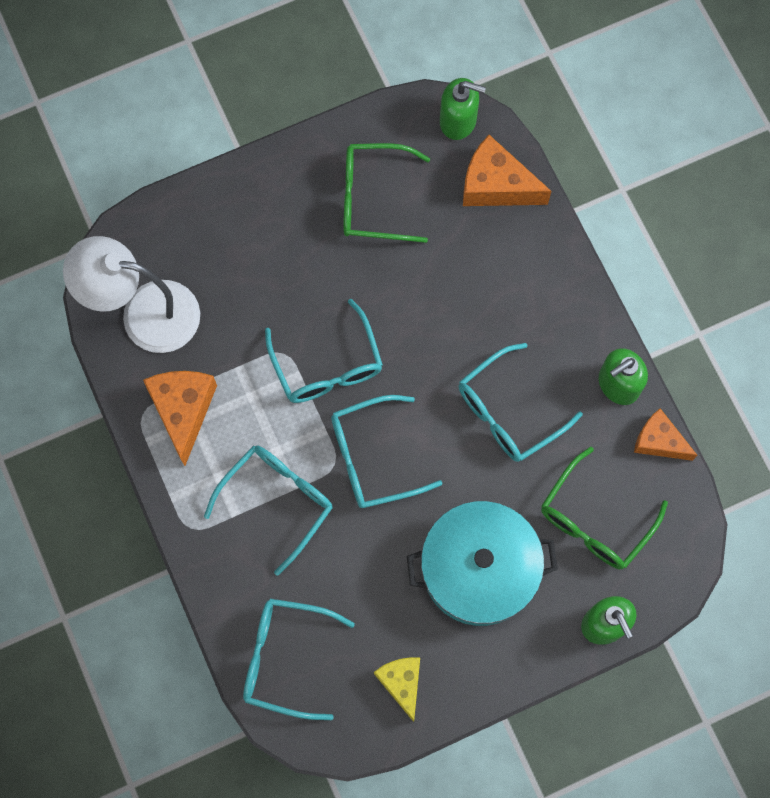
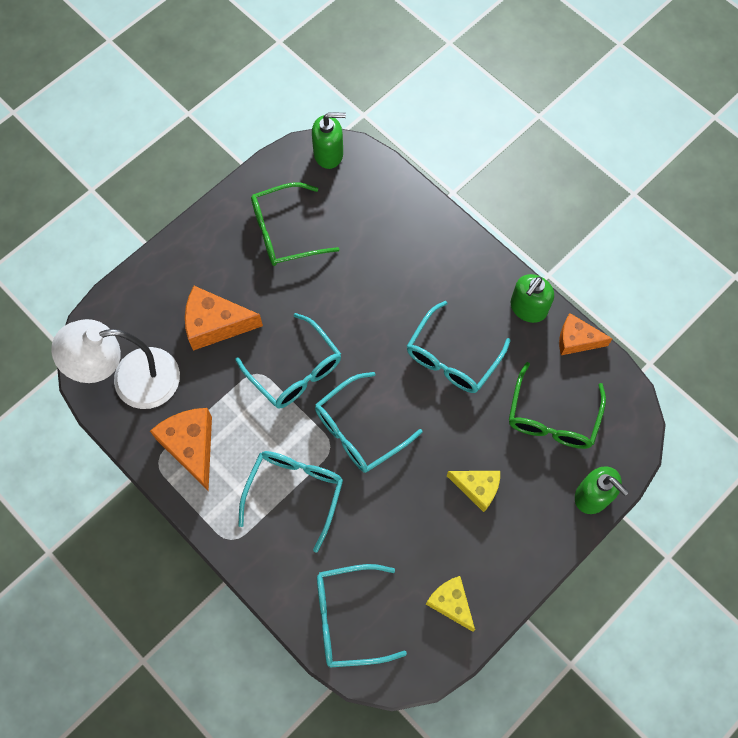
camera: 20 degrees left, 5 degrees down
turquoise pot [407,501,558,626] -> yellow cheese [447,471,500,512]
orange cheese [463,135,552,206] -> orange cheese moved to [185,286,263,351]

